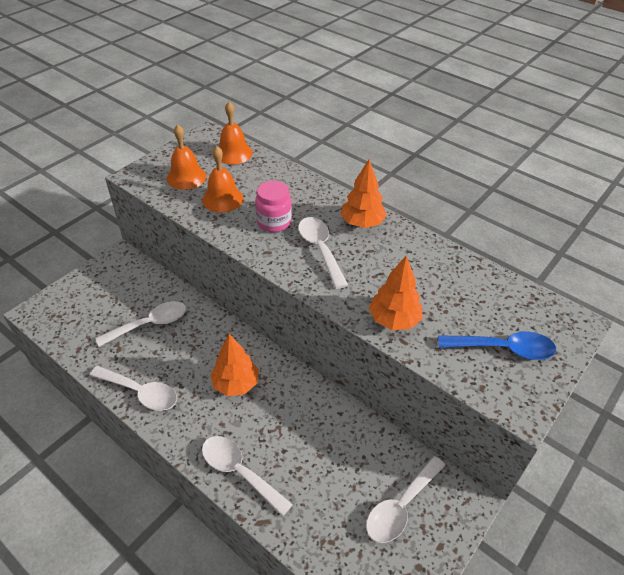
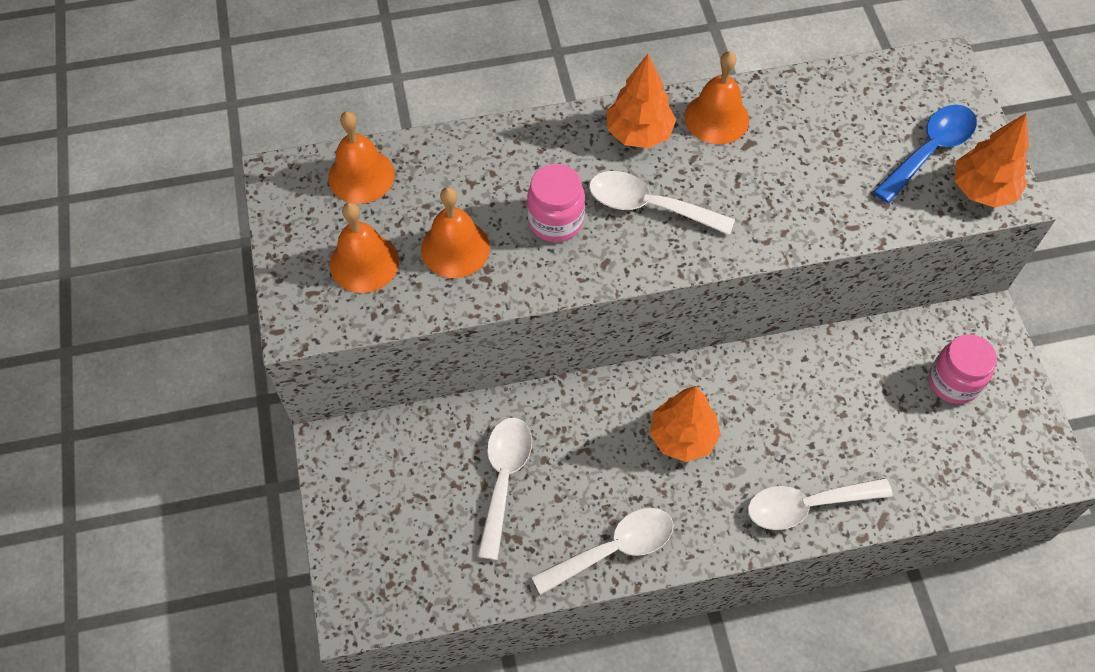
camera: 50 degrees left, 15 degrees up
white spoon [366,456,446,543] -> pink jar [929,334,997,404]
orange tree [369,255,423,330] -> orange tree moved to [954,113,1029,208]
none -> orange bell [684,51,749,144]

